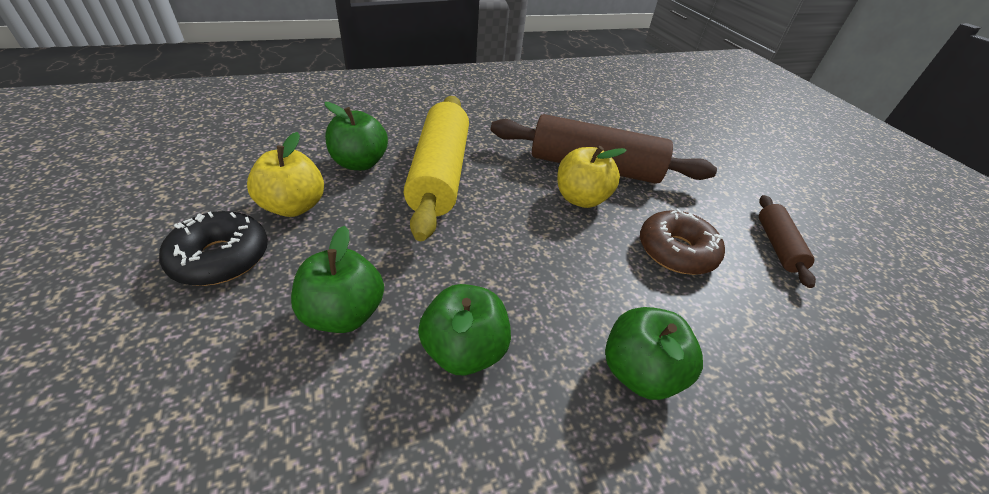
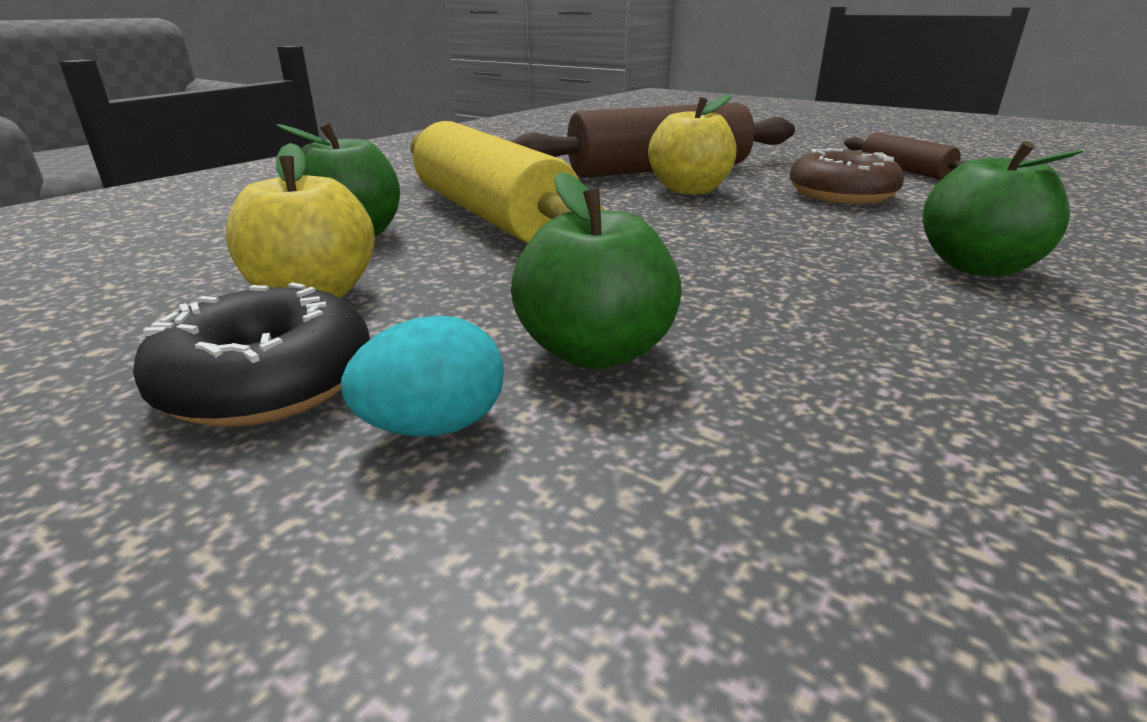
camera: 30 degrees left, 15 degrees down
green apple [418,284,511,375] -> none
none -> turquoise egg [341,315,504,437]

